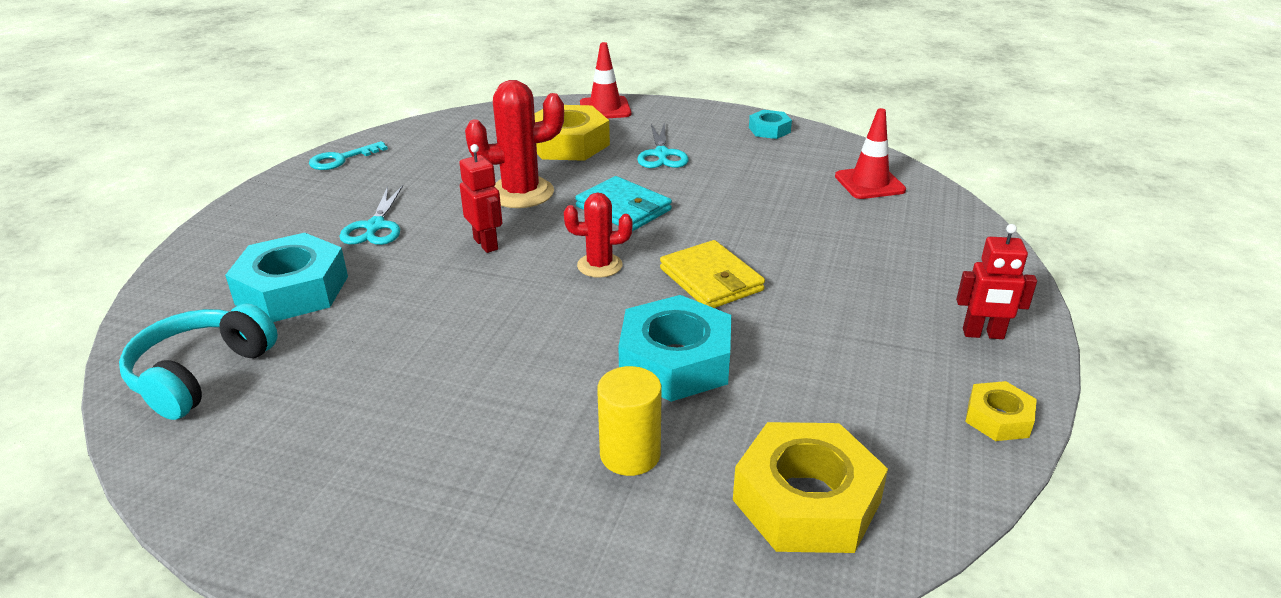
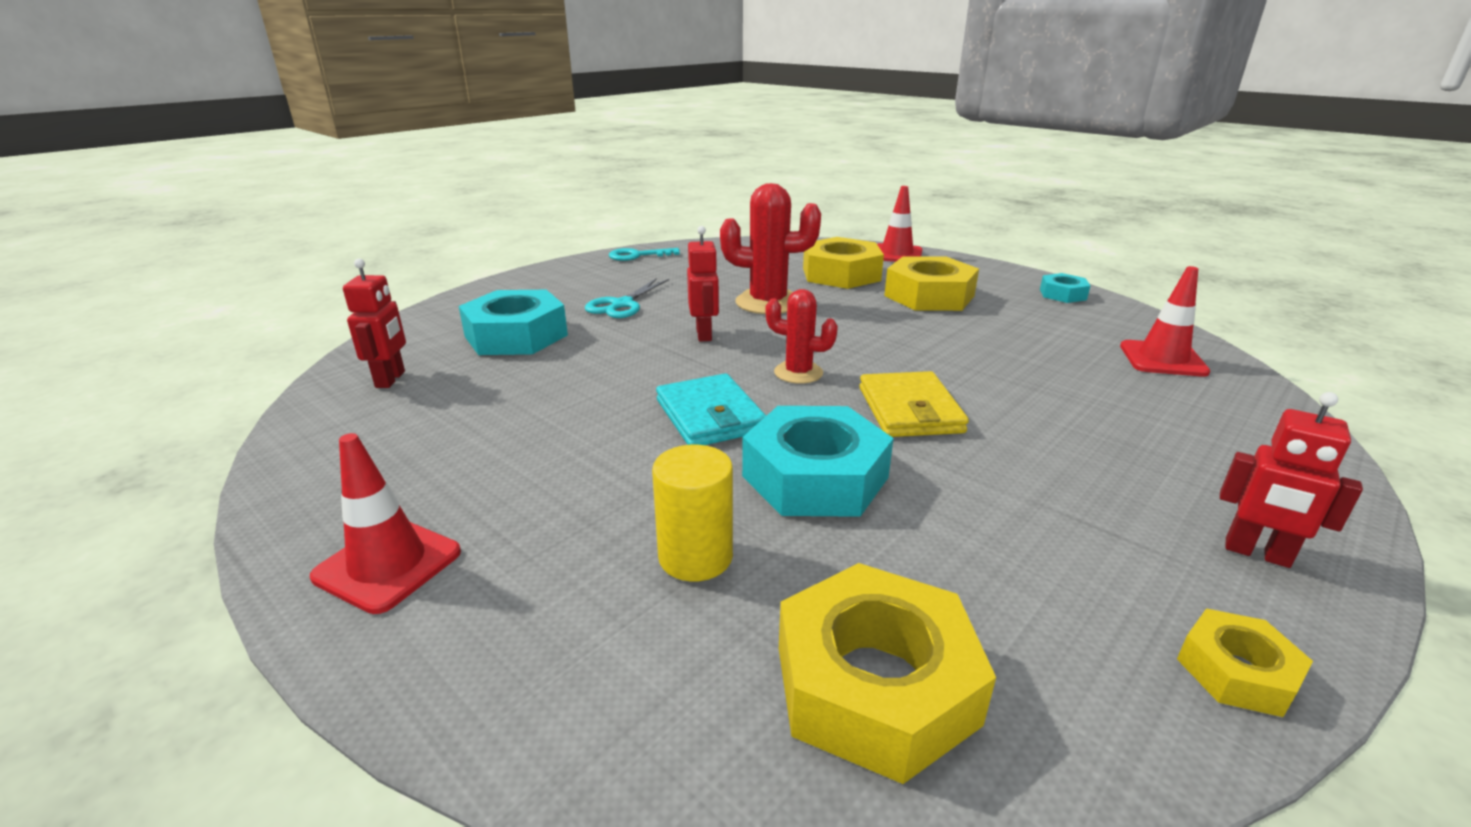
camera: 25 degrees right, 5 degrees down
turquoise headphones [119,303,278,420] -> red robot [343,259,406,388]
turquoise wallet [575,176,672,231] -> turquoise wallet moved to [656,373,766,445]
turquoise scissors [637,122,689,168] -> yellow nut [884,256,979,311]
none -> red traffic cone [310,433,461,614]

